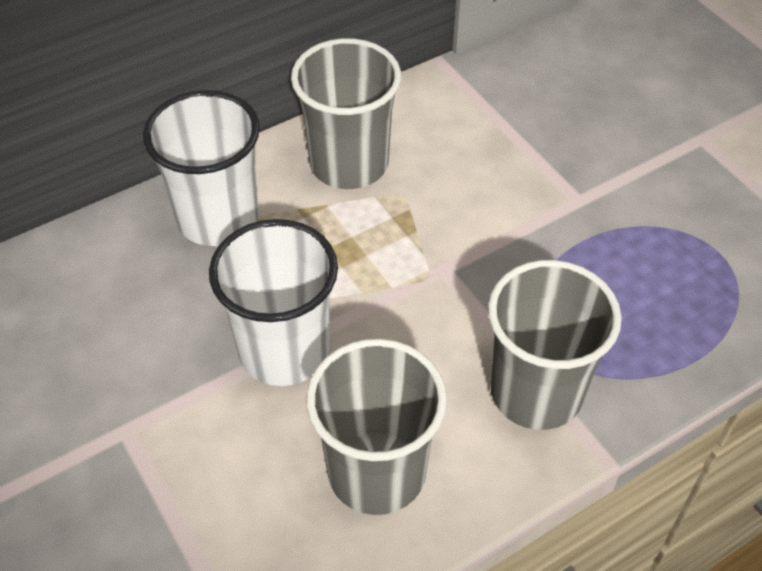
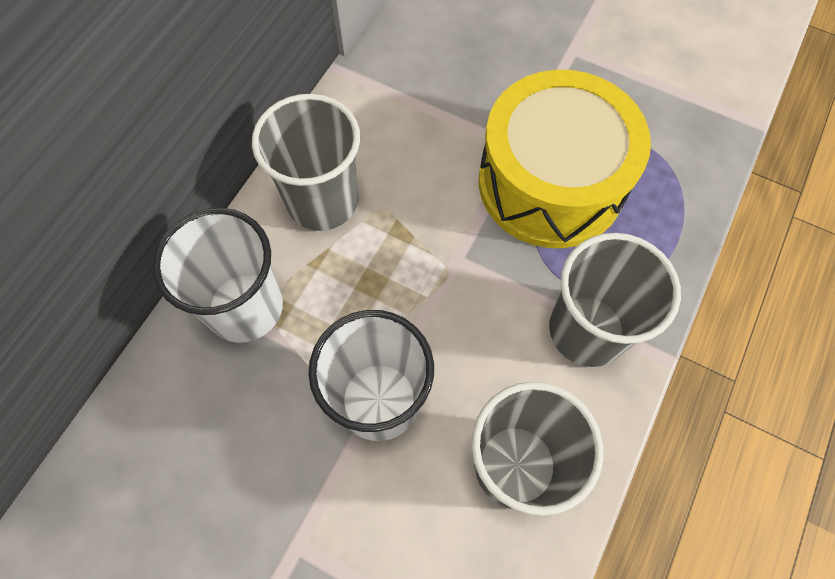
camera: 30 degrees left, 15 degrees up
none -> yellow drum [479,70,651,248]

